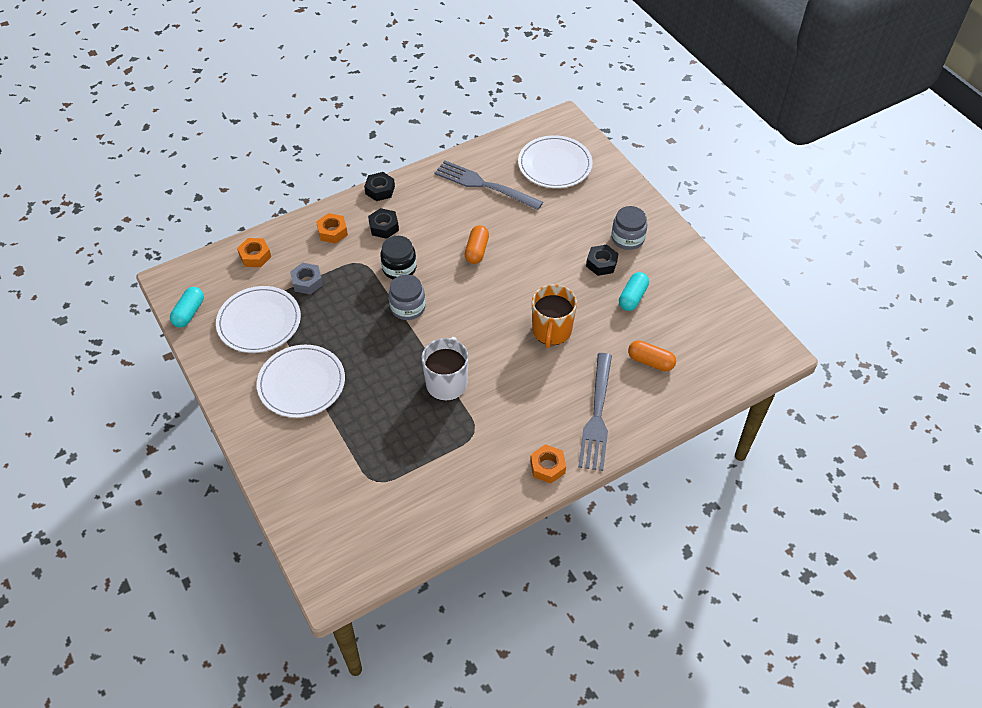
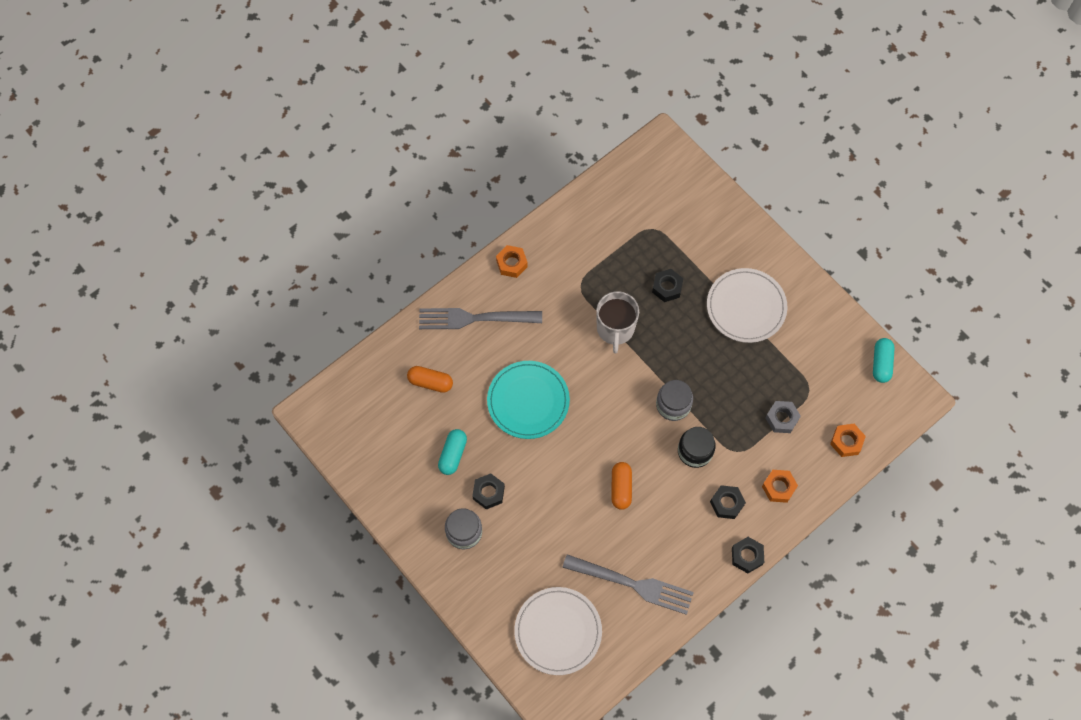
camera: 170 degrees right, 15 degrees up
white plate [216,286,301,353] -> none
orange mug [532,284,577,348] -> turquoise plate [487,361,570,439]
grey fork [578,353,612,471] -> grey fork turned 90 degrees counterclockwise [419,308,542,329]
none -> black nut [652,269,683,302]

